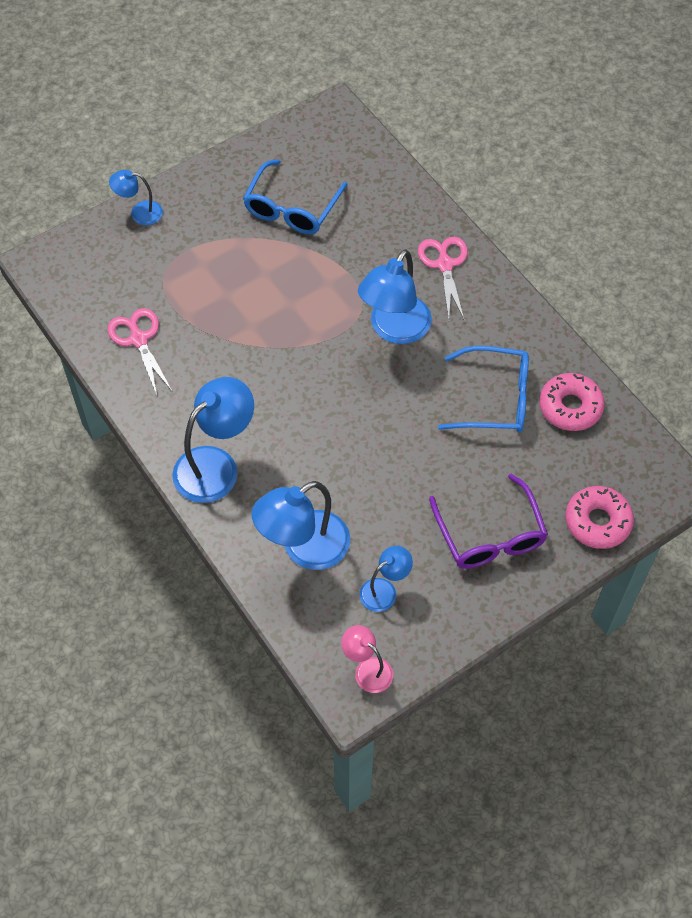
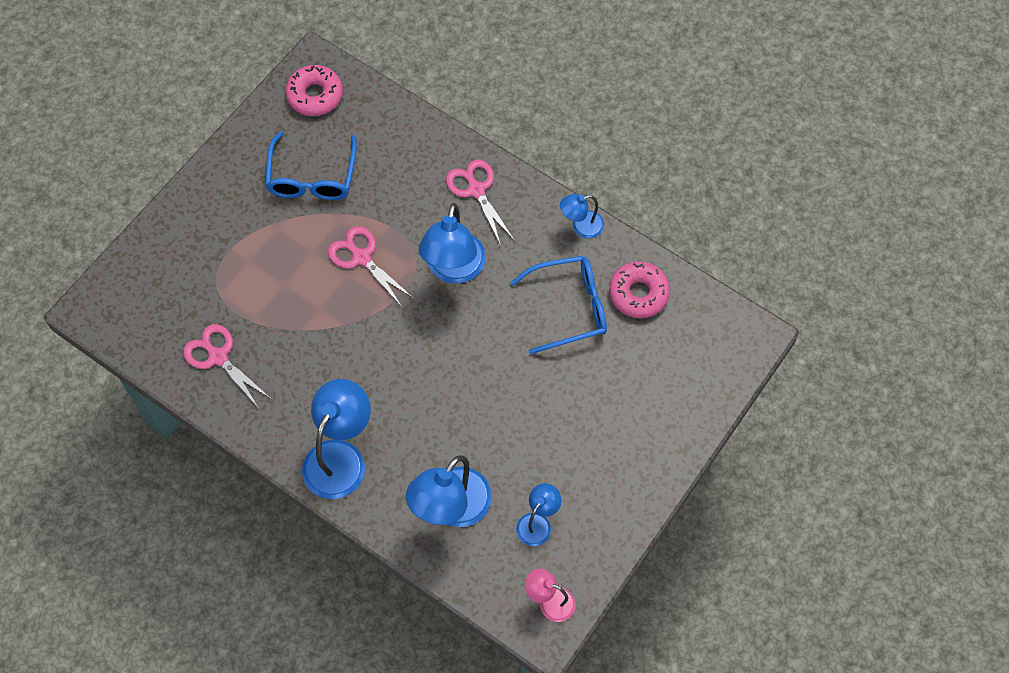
camera: 20 degrees left, 5 degrees up
blue lamp [109,170,163,225] -> blue lamp moved to [560,194,604,238]
purple glasses [429,474,548,569] -> none
pink donut [565,486,634,549] -> pink donut moved to [285,65,343,116]
none -> pink scissors [328,226,413,307]

